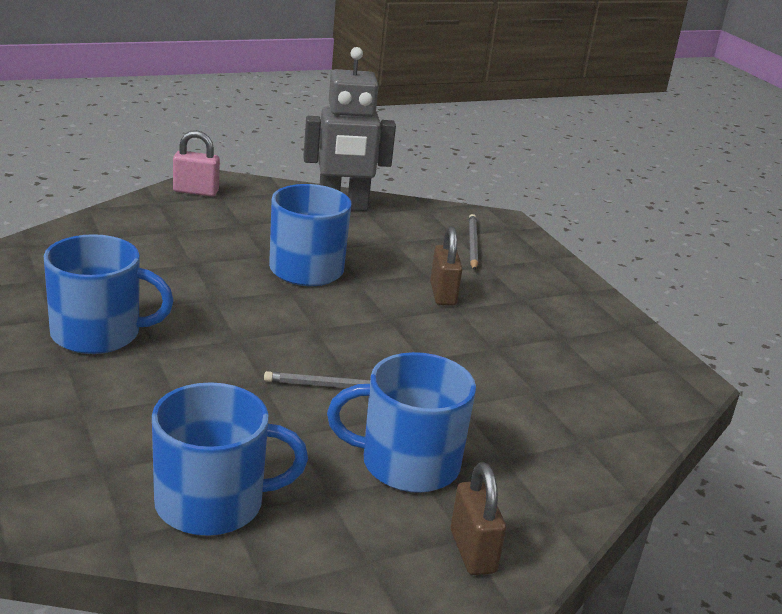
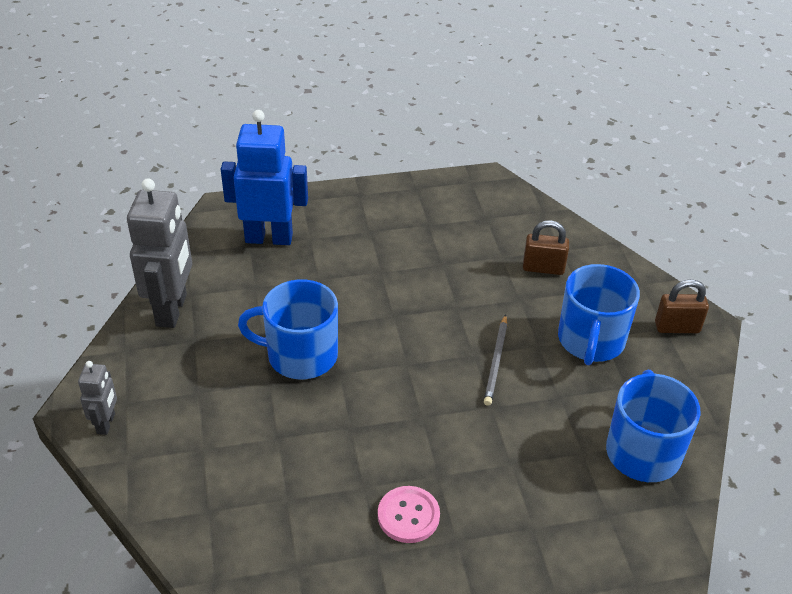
camera: 75 degrees left, 15 degrees up
blue mug [44,234,174,354] -> pink button [378,486,440,543]
pink padlock [173,130,220,197] -> grey robot [78,361,117,435]
brown padlock [430,226,463,306] -> brown padlock moved to [523,220,569,275]
grey pencil [469,214,478,271] -> blue robot [221,110,308,245]

